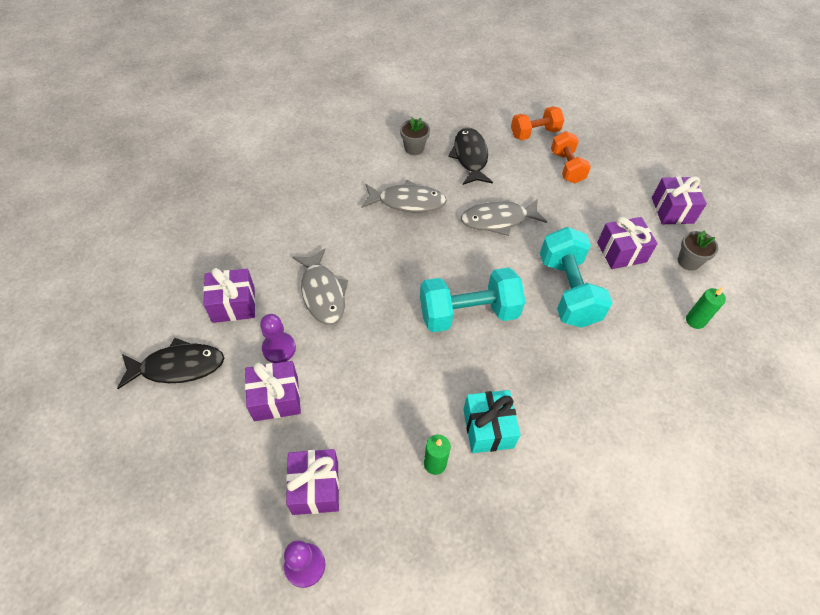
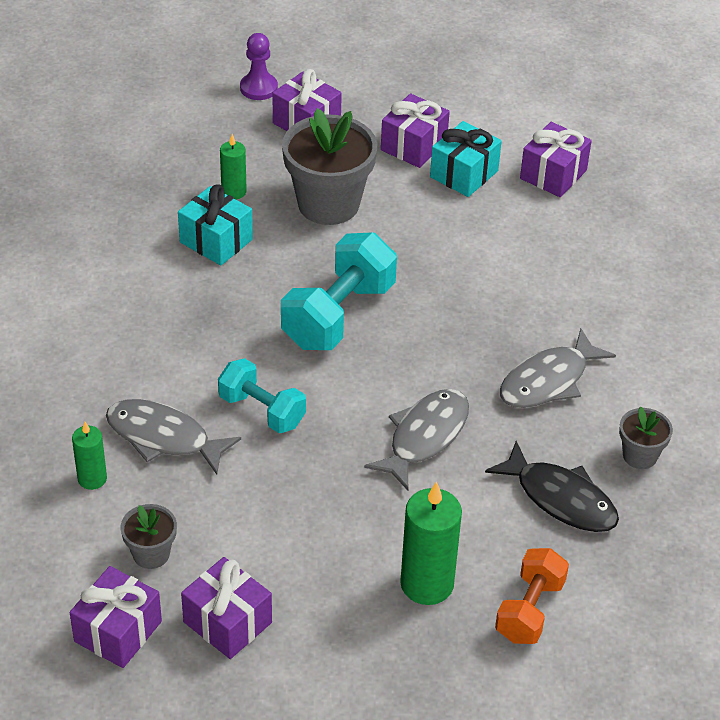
camera: 135 degrees right, 10 degrees down
black fish [117,338,224,389] -> none
purple pawn [260,314,296,363] -> turquoise gift [430,121,502,197]
grey fish [292,249,348,325] -> grey fish moved to [106,399,241,475]
turquoise dumbbell [540,227,613,328] -> turquoise dumbbell [218,358,306,433], size x0.63
orange dumbbell [551,131,591,183] -> green candle [400,481,462,605]
purple gift [597,217,658,269] -> purple gift moved to [70,566,162,668]
none -> grey flower pot [282,108,377,225]

